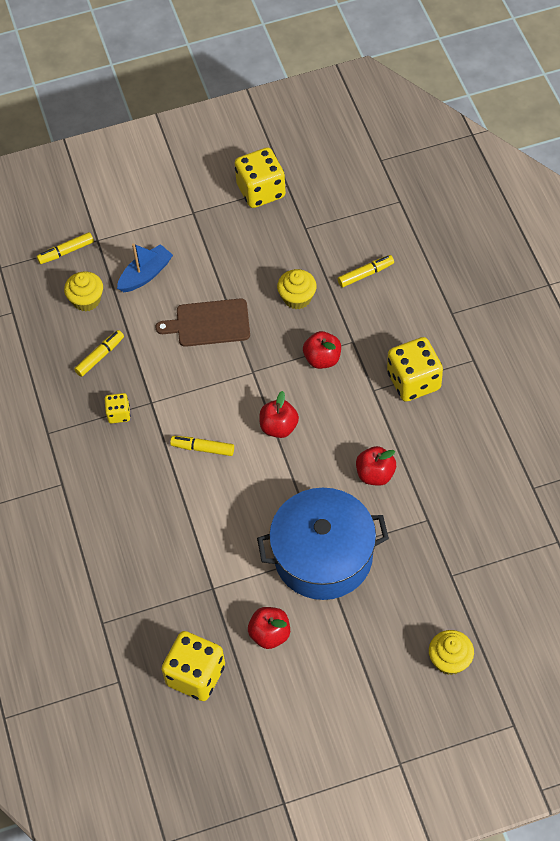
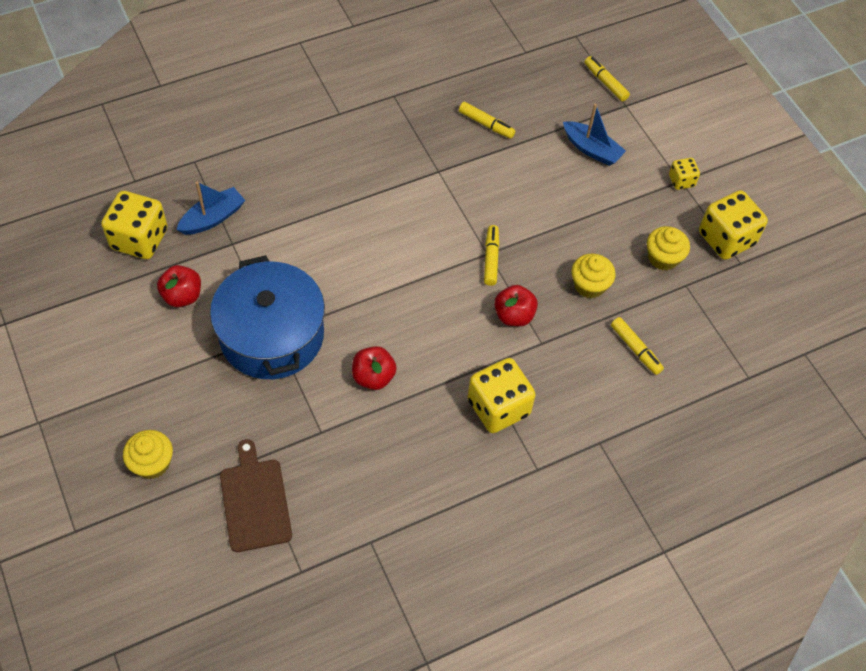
camera: 75 degrees right, 0 degrees up
yellow cupcake [64,271,103,311] -> yellow cupcake moved to [647,226,690,271]
yellow dice [105,393,130,424] -> yellow dice moved to [669,158,700,190]
brown cutting board [155,298,250,347] -> brown cutting board moved to [220,439,292,552]
yellow marker [170,436,234,456] -> yellow marker moved to [484,225,499,286]
red apple [259,391,299,438] -> none
none -> blue boat [176,181,245,235]

